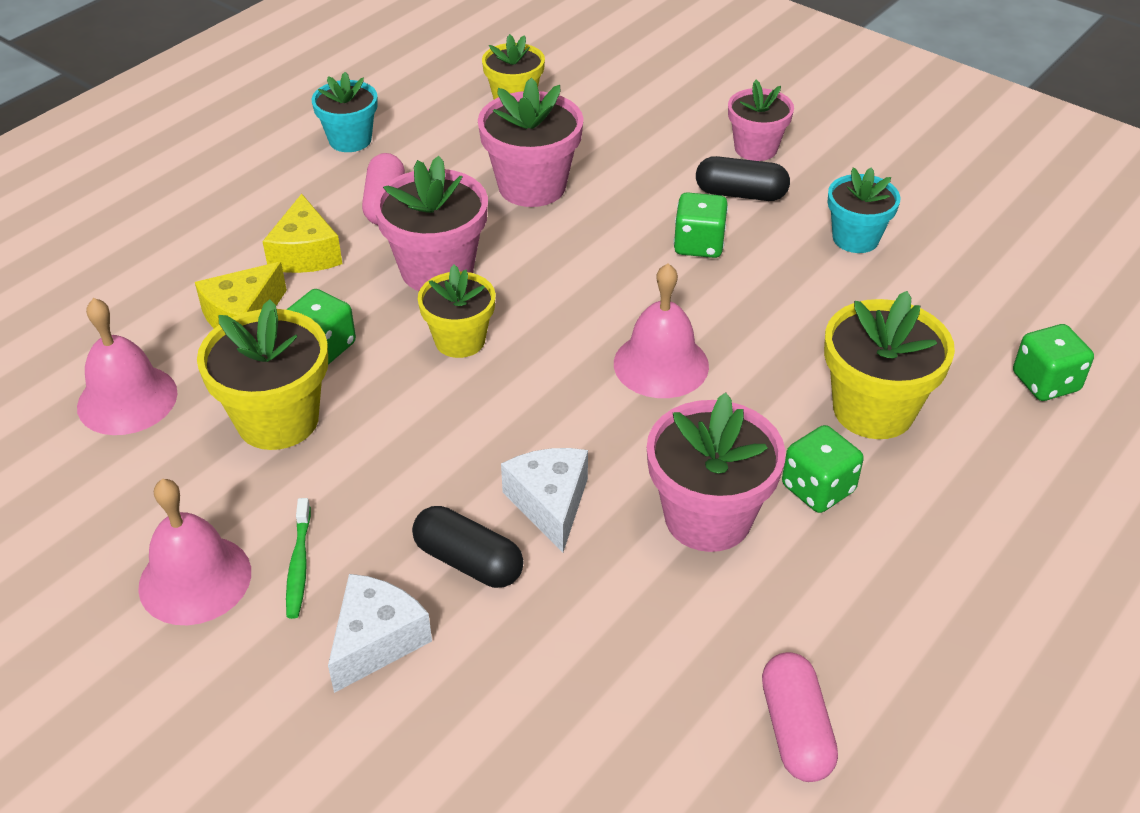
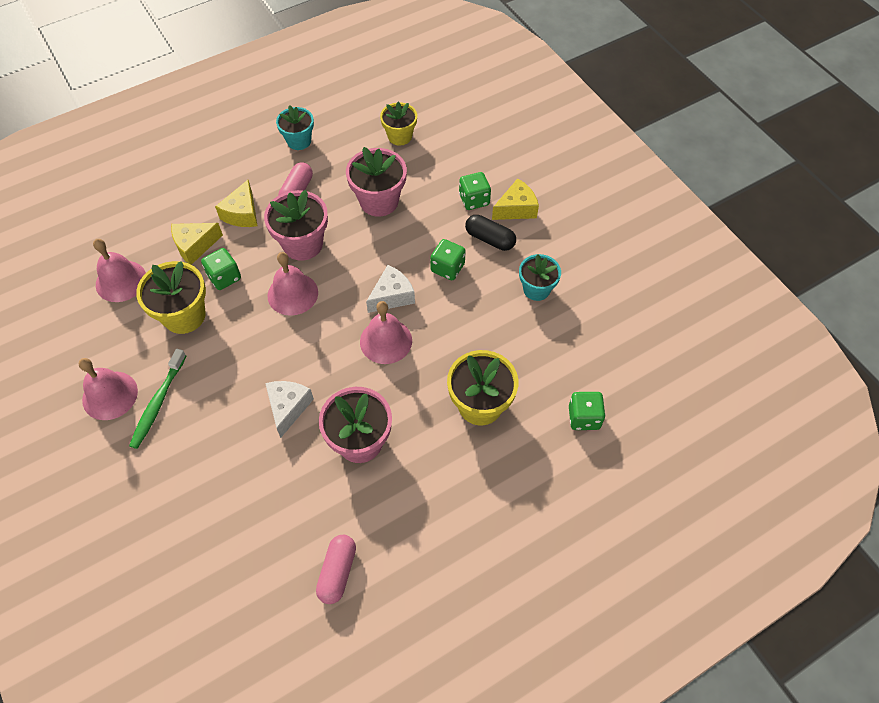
camera: 20 degrees right, 15 degrees up
green toothbrush [286,498,311,619] -> green toothbrush [129,349,186,449], size x1.56
white cheese [328,574,432,693] -> white cheese moved to [366,265,415,313]
black capsule [412,506,524,588] -> none
yellow flower pot [418,265,496,358] -> pink bell [268,252,318,316]
pink flower pot [728,80,794,161] -> yellow cheese [492,178,539,220]
green dice [782,425,864,513] -> green dice moved to [459,172,491,210]

